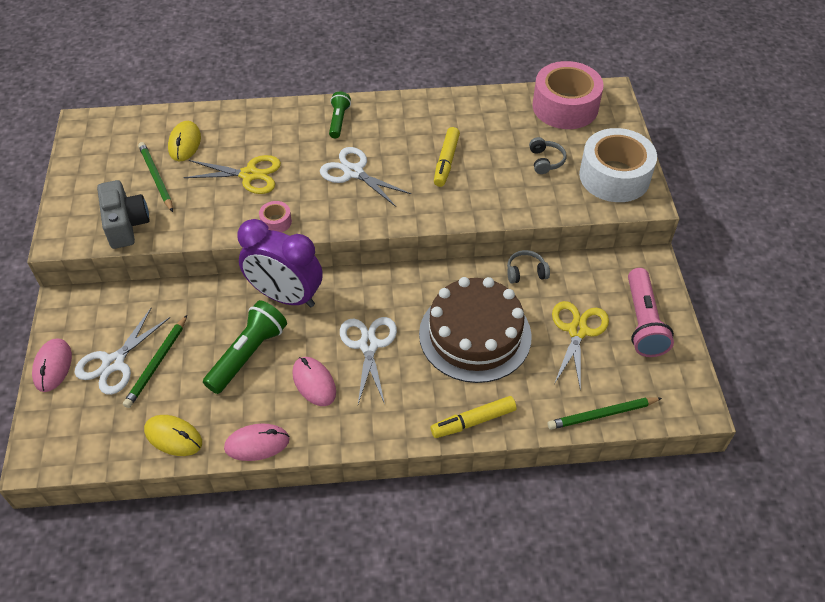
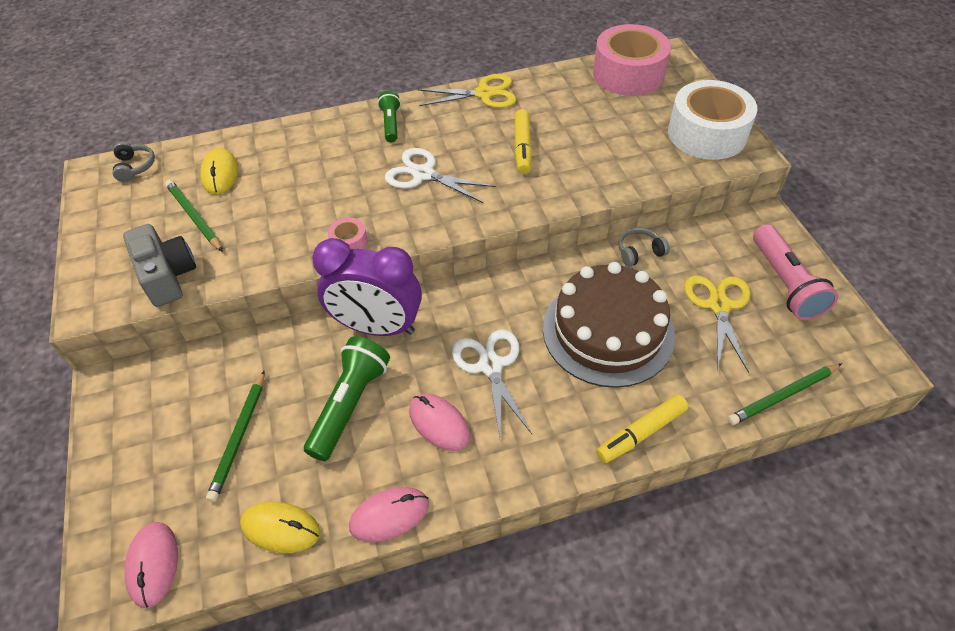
camera: 10 degrees left, 0 degrees up
pink mouse [32,338,72,392] -> pink mouse moved to [125,522,178,608]
white scissors [75,308,170,395] -> none
yellow scissors [183,155,281,194] -> yellow scissors moved to [418,74,516,108]
grey headphones [529,137,567,174] -> grey headphones moved to [113,141,155,182]

